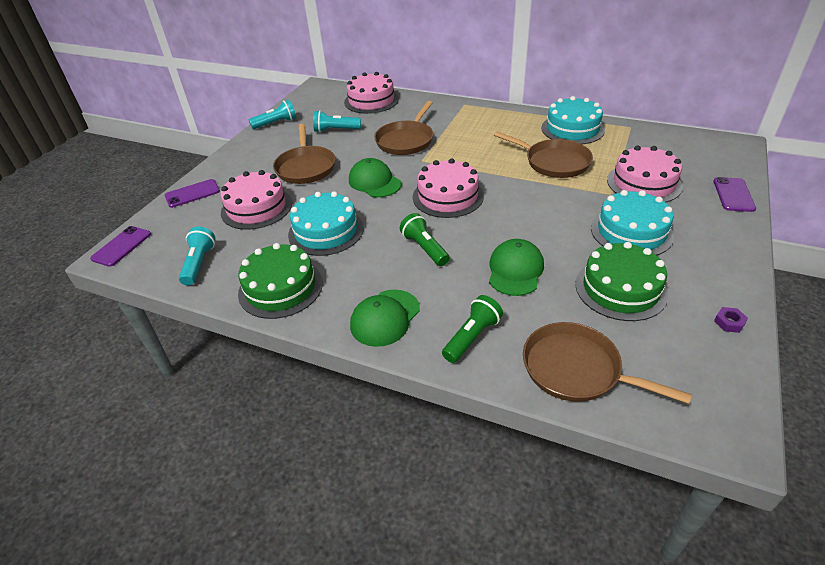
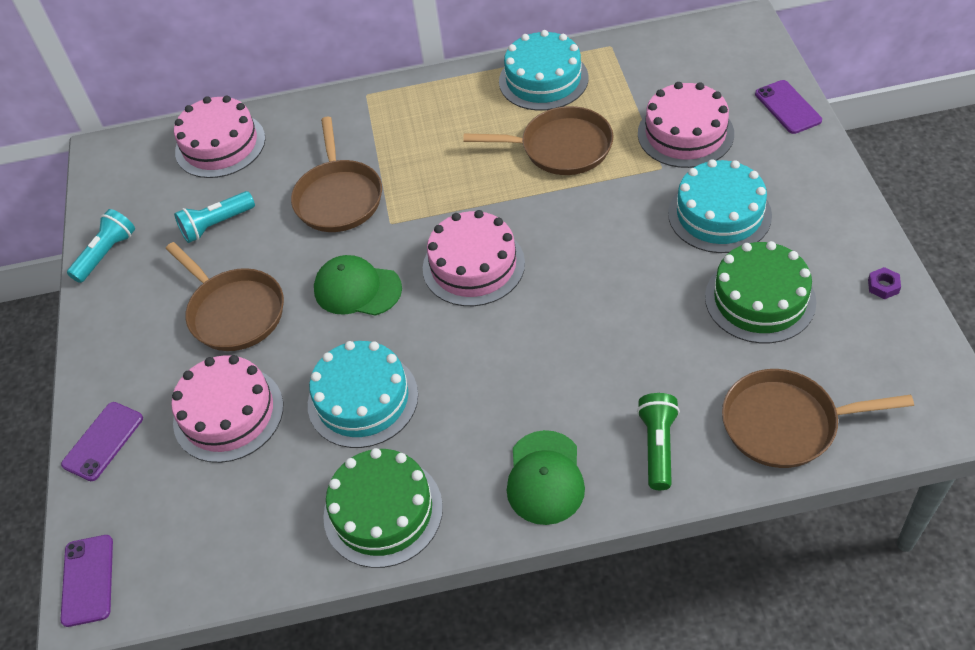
camera: 30 degrees left, 10 degrees up
turquoise flashlight [179,227,215,286] -> none
green flashlight [400,213,450,266] -> none
green cap [489,239,544,296] -> none

